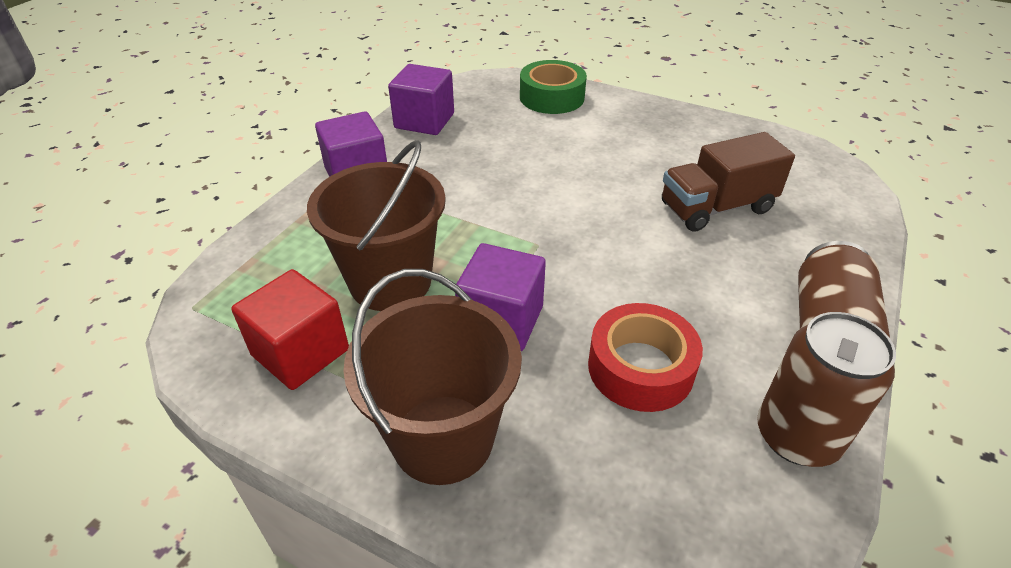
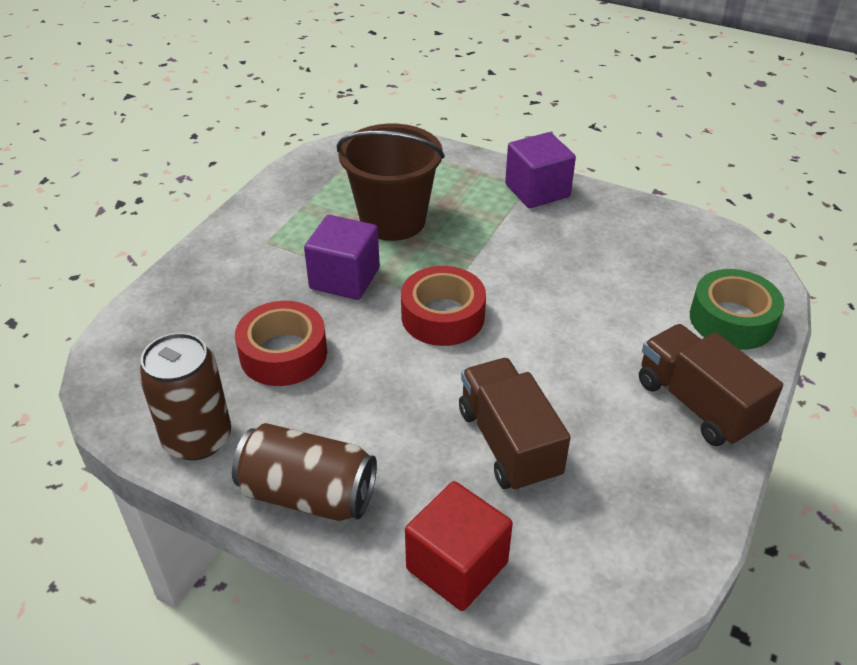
camera: 90 degrees right, 0 degrees up
red cube [231,269,349,390] -> red cube moved to [405,481,513,611]
brown bucket [343,269,522,485] -> none
purple cube [388,64,454,135] -> none
none -> red tape [401,266,486,346]
none -> brown truck [639,324,783,446]

